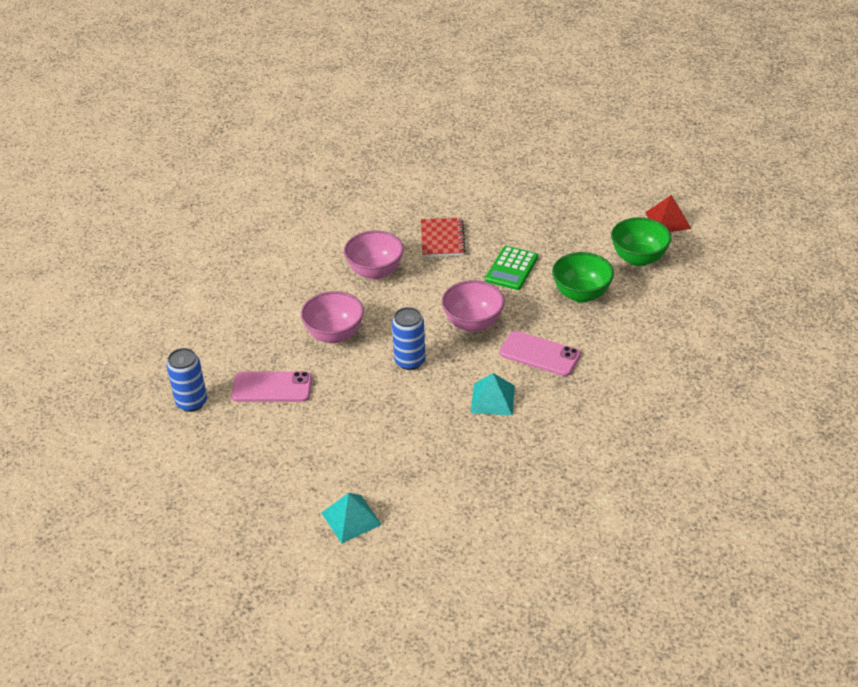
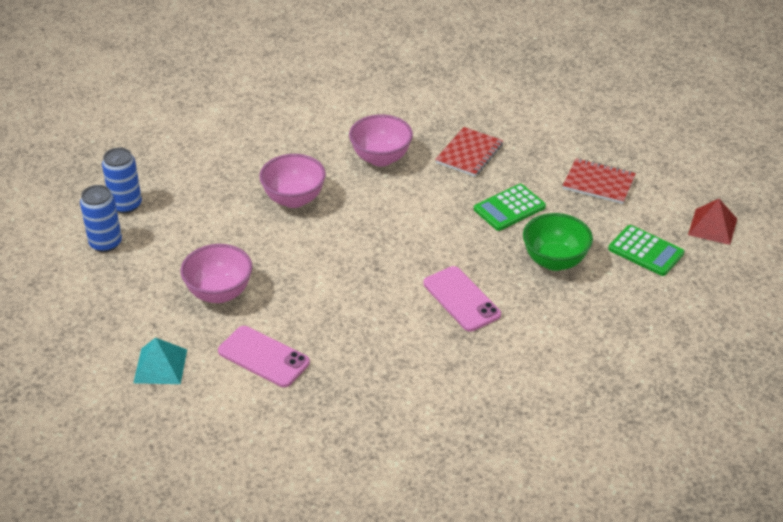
camera: 30 degrees right, 0 degrees up
pink phone [231,371,312,402] -> pink phone moved to [218,326,310,387]
blue can [392,307,426,370] -> blue can moved to [80,185,122,252]
pink bowl [442,280,505,332] -> pink bowl moved to [180,244,252,303]
turquoise pyramid [471,373,515,415] -> none
green bowl [611,217,672,266] -> green calculator [608,225,684,276]
none -> red notebook [563,159,636,204]

